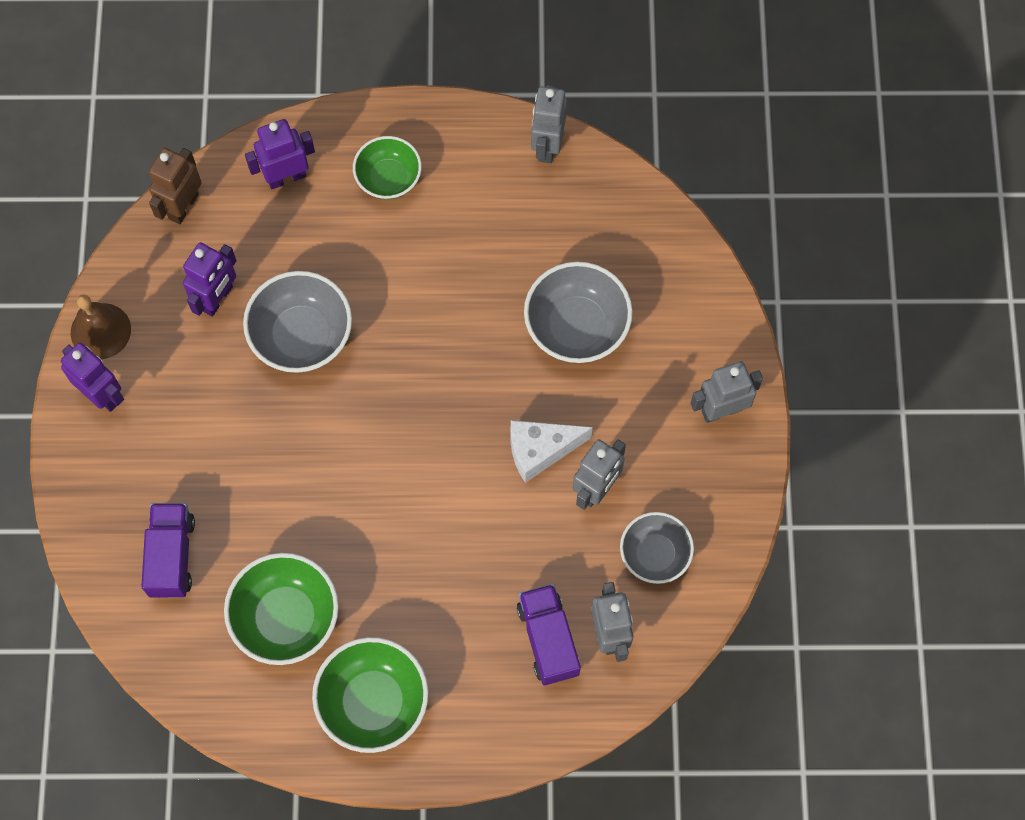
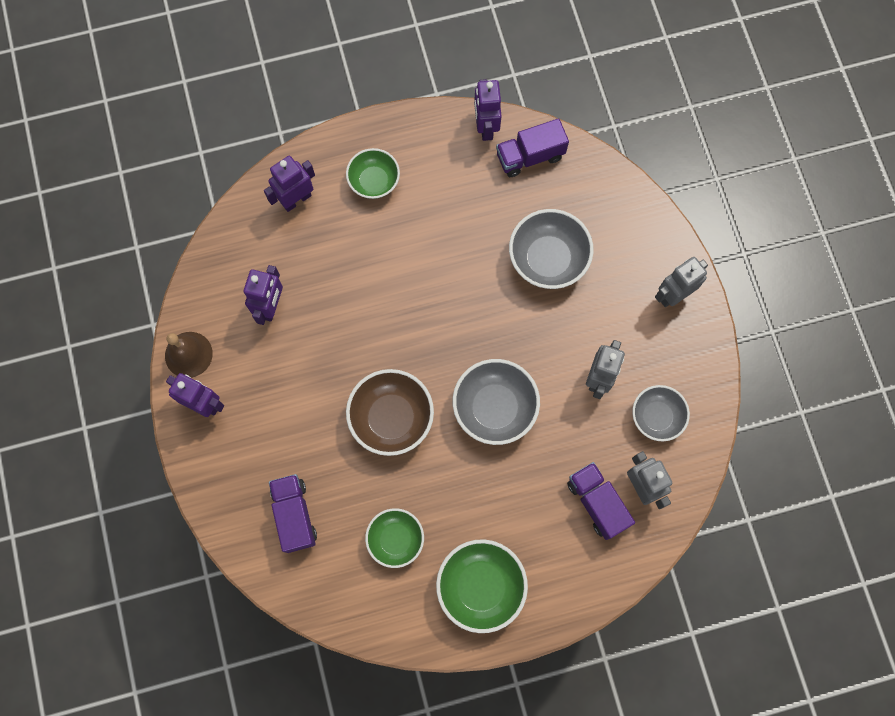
camera: 15 degrees left, 5 degrees up
brown robot [149,148,202,224] -> none
green bowl [224,553,339,665] -> green bowl [365,508,424,568], size x0.66
grey bowl [243,271,352,373] -> grey bowl moved to [453,359,540,445]
white cheese [511,420,593,483] -> none
grey robot [531,85,567,163] -> purple robot [474,79,501,141]
none -> brown bowl [346,369,434,456]
none -> purple truck [496,118,569,177]

